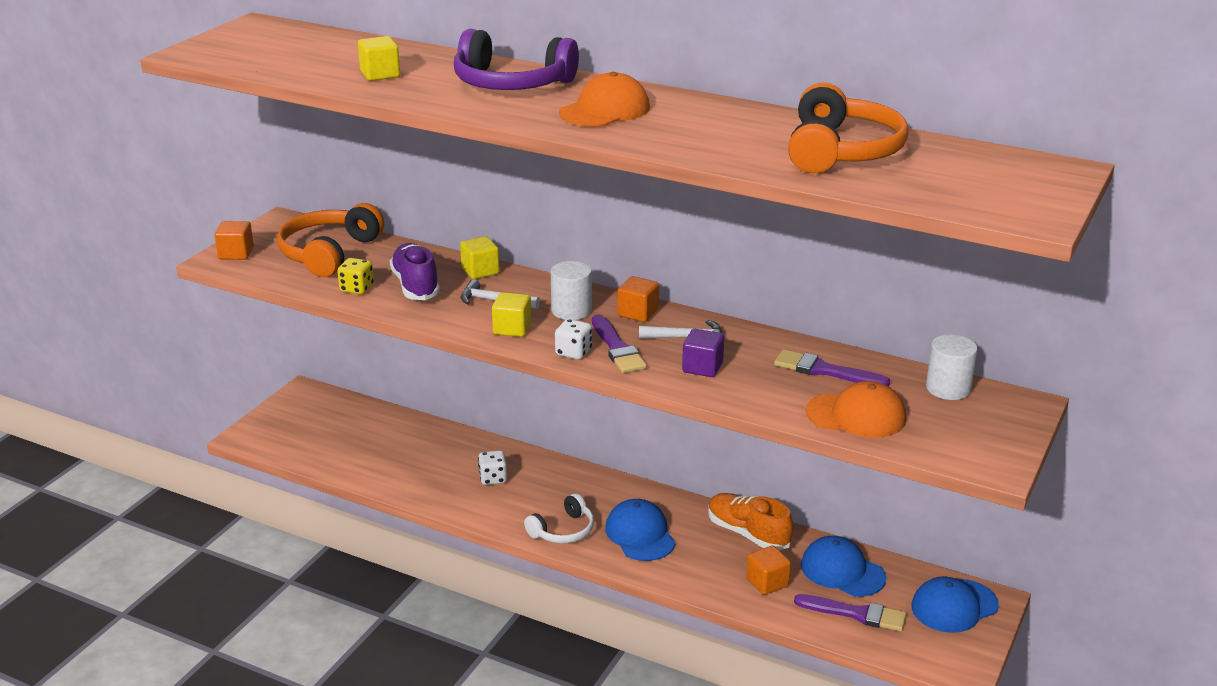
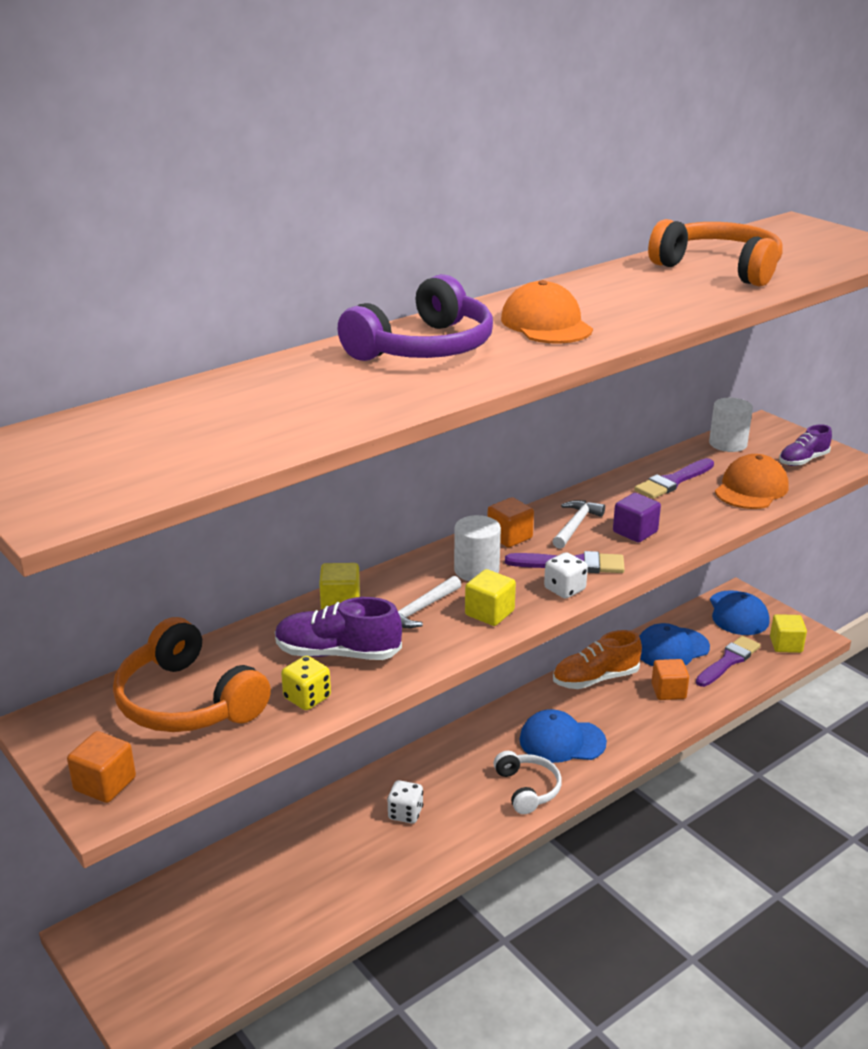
camera: 65 degrees left, 0 degrees up
yellow cube [358,36,400,81] -> yellow cube moved to [770,614,807,653]
none -> purple shoe [779,424,832,466]

